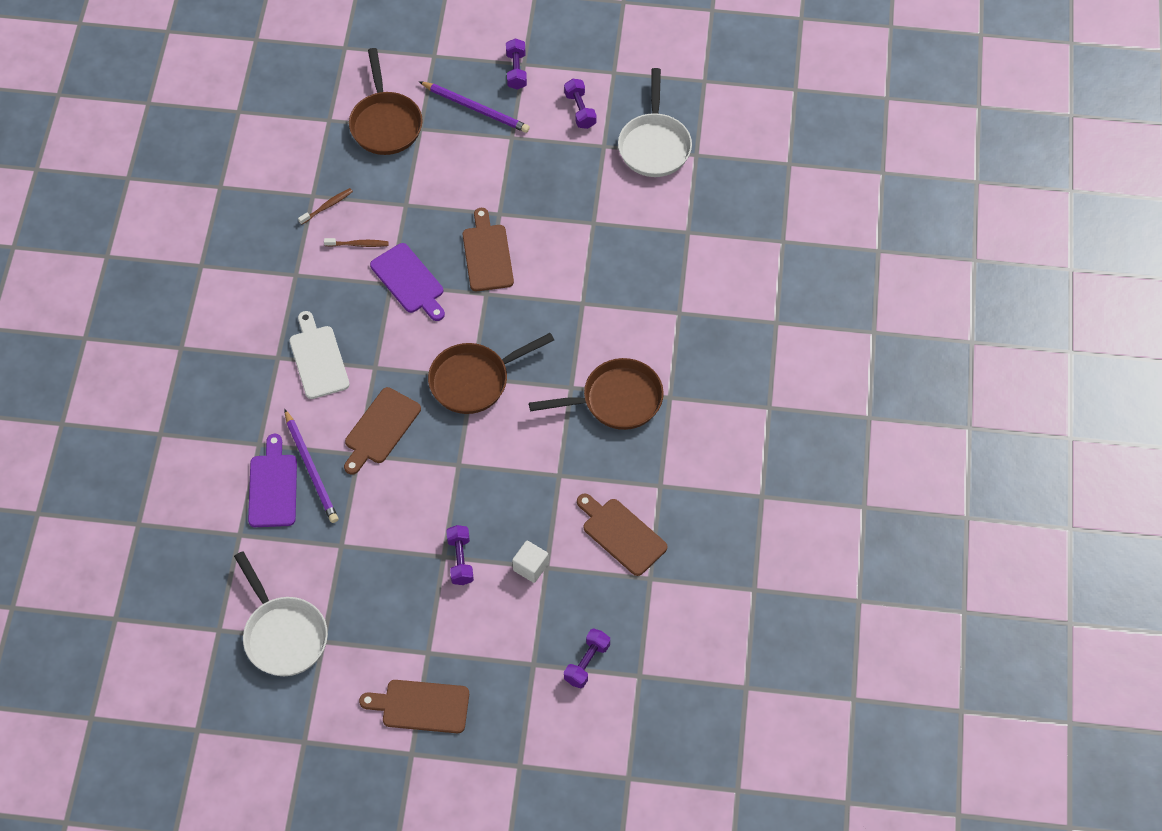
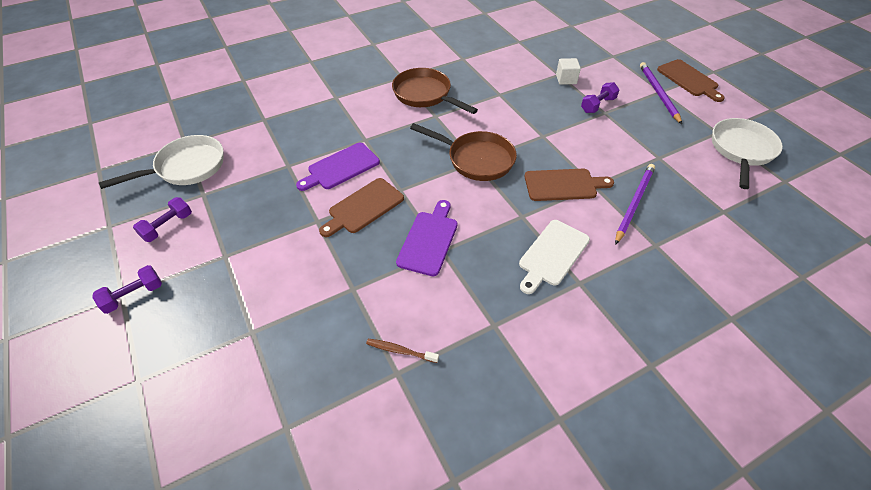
camera: 125 degrees left, 10 degrees down
purple cutting board [248,434,297,527] -> purple cutting board moved to [296,143,380,191]
brown toothbrush [324,238,389,247] -> none
brown pan [349,48,423,155] -> none
purple pencil [419,81,530,133] -> purple pencil moved to [640,62,682,124]
purple dumbbell [564,628,610,688] -> none
brown cutting board [577,493,668,576] -> none

